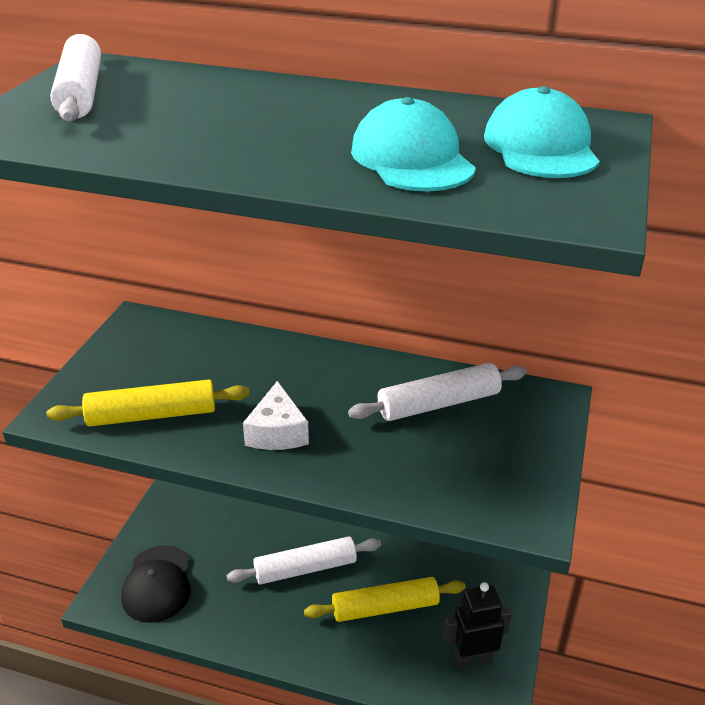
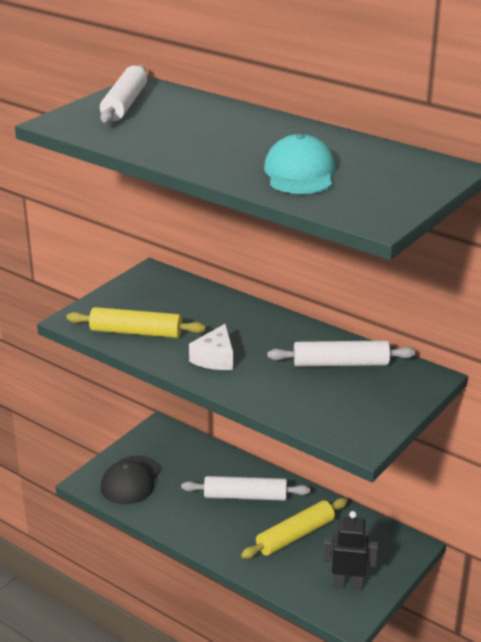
camera: 20 degrees right, 5 degrees down
yellow rolling pin [304,577,465,622] -> yellow rolling pin turned 45 degrees counterclockwise [241,498,348,559]
turquoise cap [484,86,600,178] -> none

